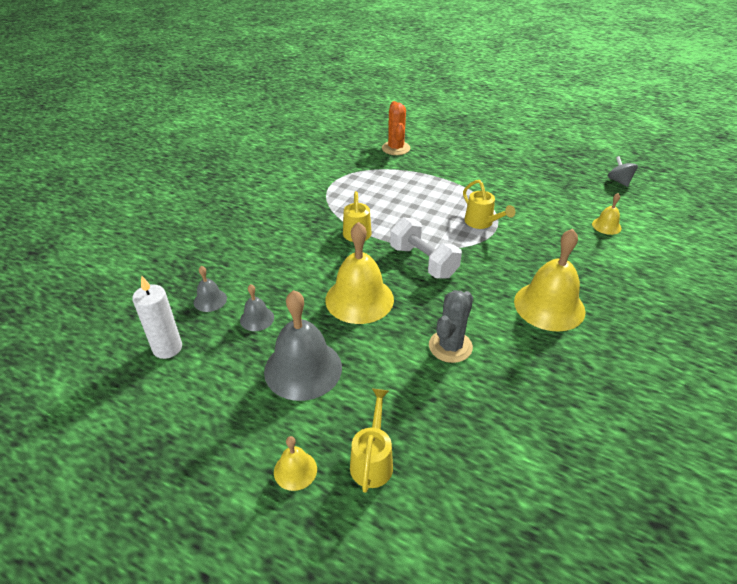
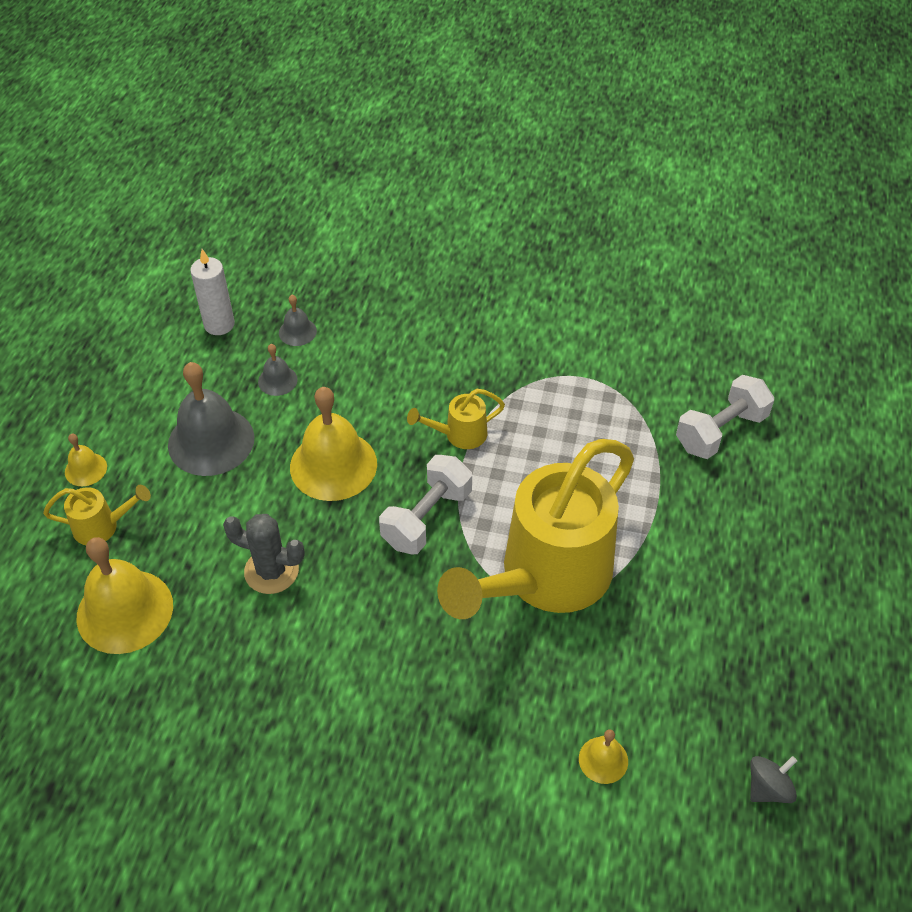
camera: 75 degrees right, 10 degrees up
orange cactus [382,101,411,155] -> white dumbbell [676,375,774,459]
yellow watering can [463,180,515,229] -> yellow watering can [437,439,634,619], size x2.46
yellow bell [514,229,586,332] -> yellow bell moved to [76,537,173,654]

